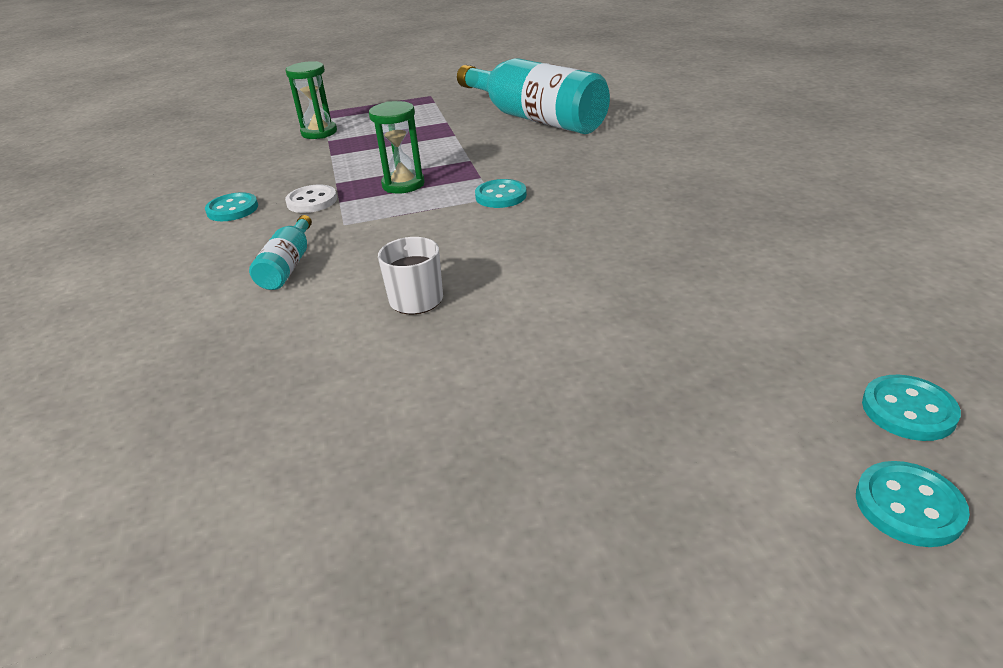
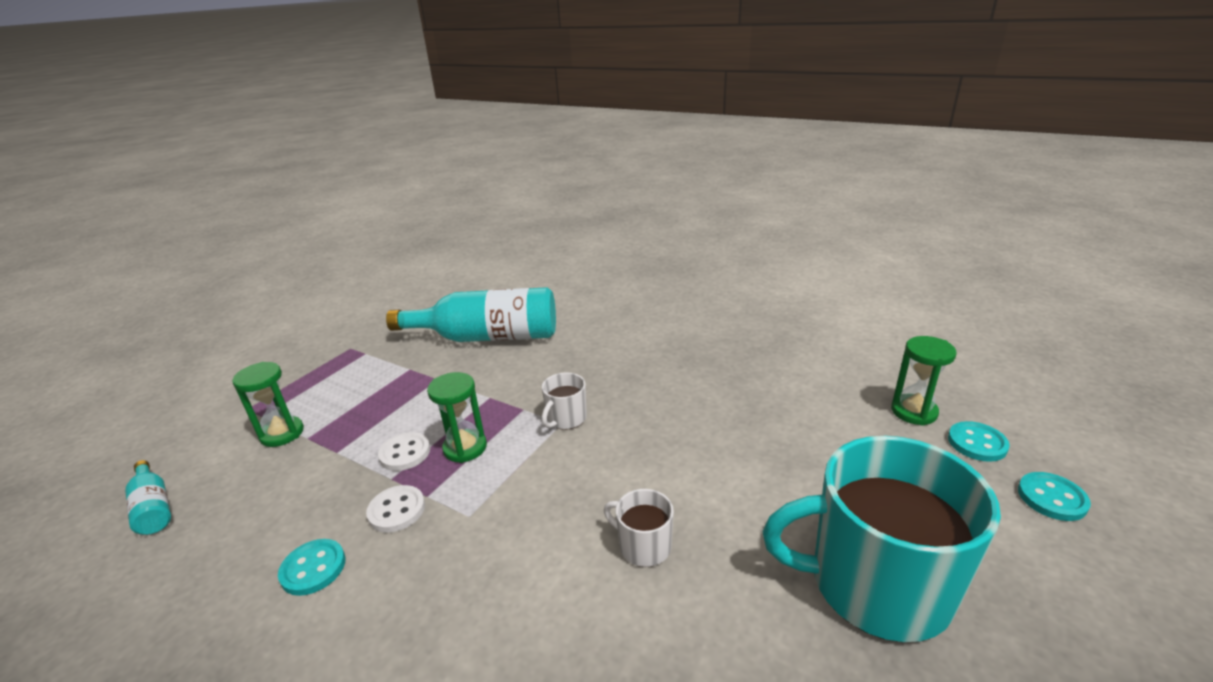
camera: 45 degrees left, 5 degrees down
turquoise bottle [249,215,312,290] -> turquoise bottle moved to [125,460,171,535]
turquoise button [475,179,527,208] -> white mug [542,372,587,430]
none -> white button [378,432,430,471]
none -> turquoise mug [762,436,1001,642]
none -> green hourglass [891,336,957,426]

